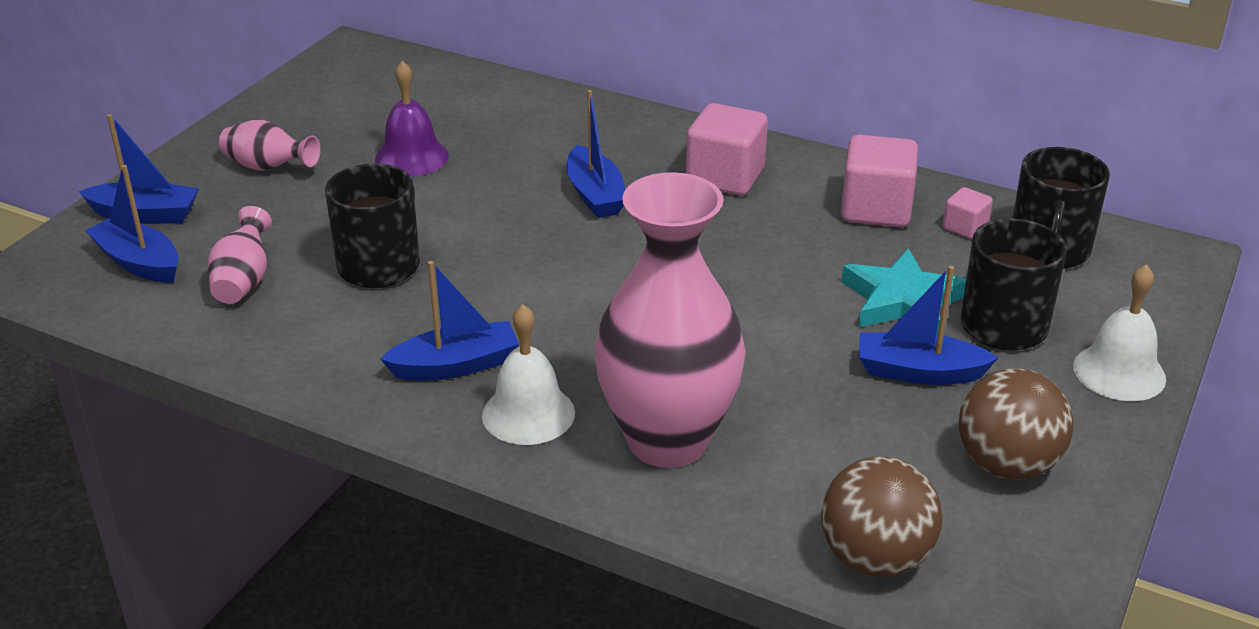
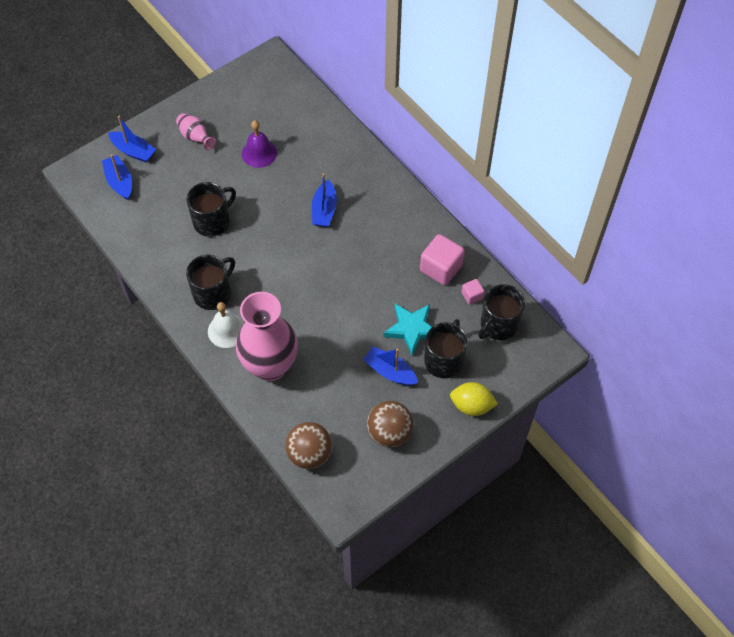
camera: 25 degrees right, 25 degrees up
pink vase [208,206,272,304] -> none
blue boat [380,261,519,381] -> black mug [186,255,235,310]
pink cube [686,103,768,196] -> none
white bell [1073,264,1166,401] -> yellow lemon [450,382,498,416]

